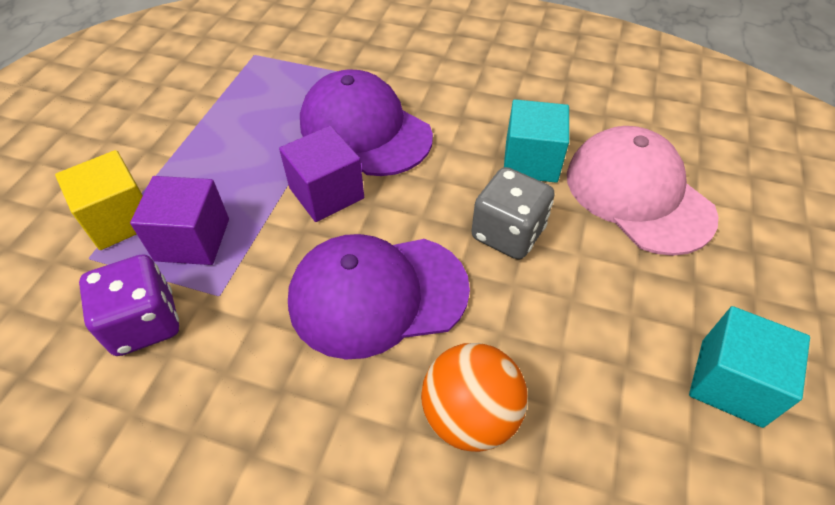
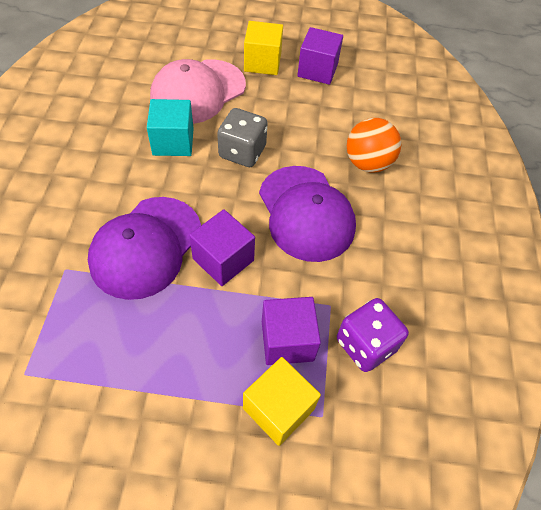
camera: 105 degrees left, 5 degrees up
turquoise cube [689,306,810,428] -> purple cube [297,27,343,85]
none -> yellow cube [244,21,283,75]

